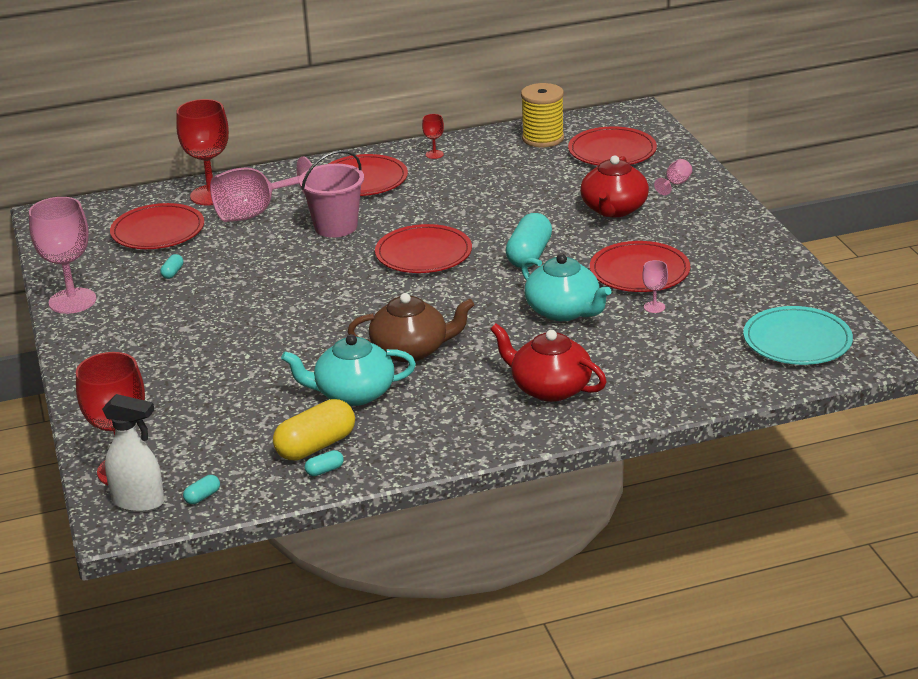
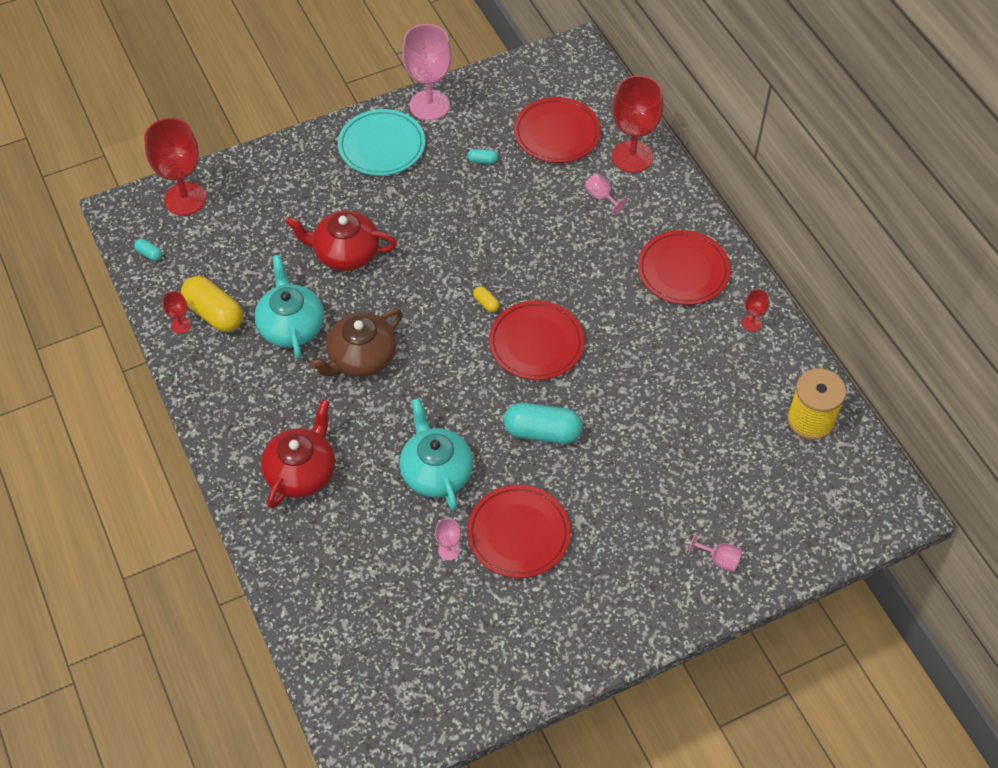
camera: 80 degrees right, 25 degrees up
white spray bottle [102,394,164,512] -> none
pink goblet [210,156,312,222] -> pink goblet [585,173,627,214], size x0.44
pink bucket [299,150,364,238] -> none
turquoise capsule [305,450,344,476] -> red goblet [162,291,191,334]
brown teapot [348,293,474,362] -> brown teapot turned 60 degrees clockwise [310,309,403,377]
turquoise teapot [521,254,612,321] -> turquoise teapot turned 120 degrees clockwise [400,398,473,510]
red plate [568,126,657,165] -> none
red teapot [580,155,649,217] -> red teapot moved to [285,211,397,271]
turquoise plate [743,306,853,365] -> turquoise plate moved to [338,109,425,176]
none -> yellow capsule [473,286,500,313]

